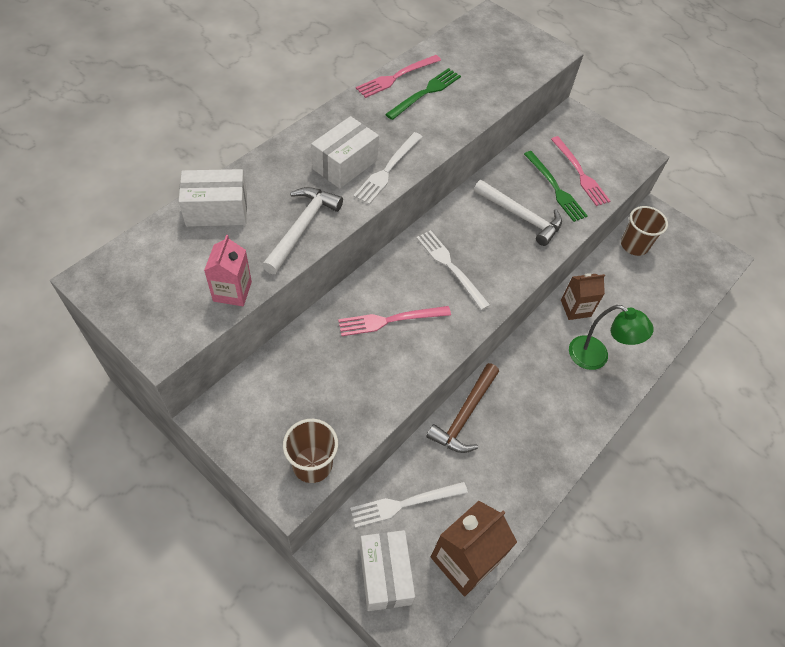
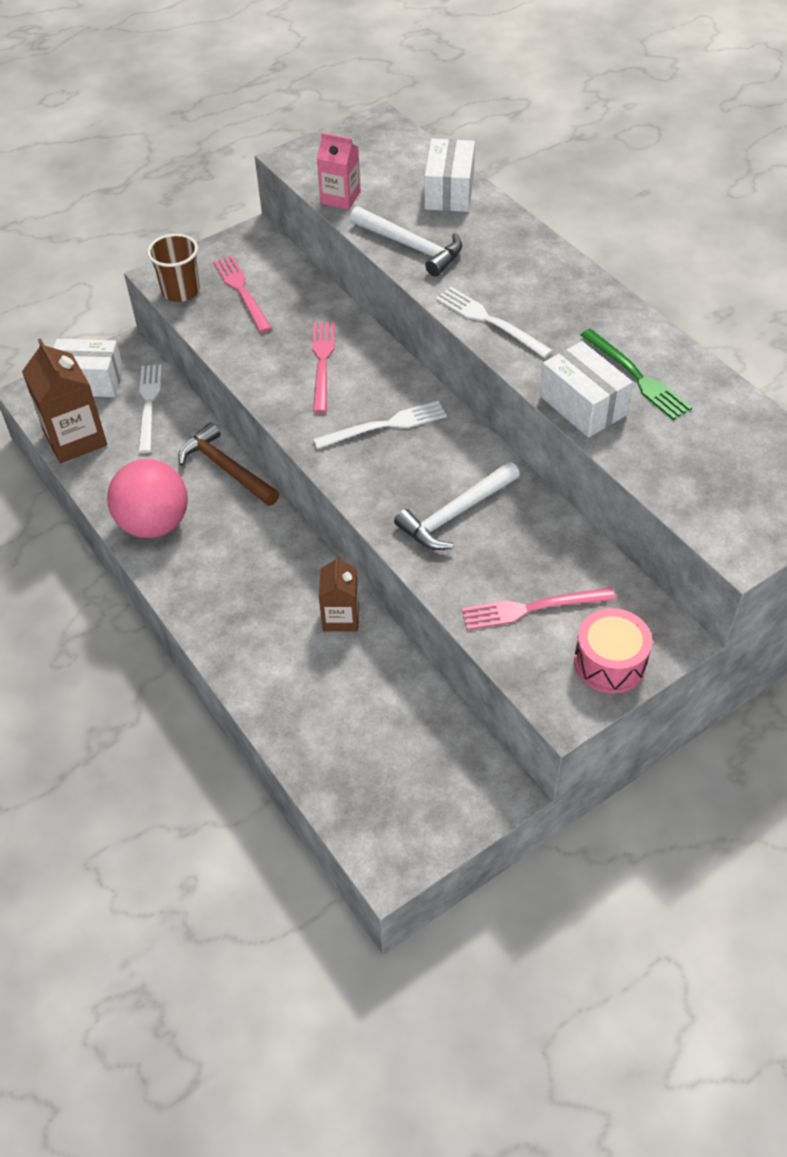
camera: 110 degrees right, 5 degrees down
white box [311,116,379,189] -> white box moved to [540,341,633,438]
pink fork [356,55,441,98] -> pink fork moved to [213,256,272,333]
green fork [524,151,588,222] -> none
green lamp [569,305,654,370] -> none
brown cup [621,206,668,256] -> none
none -> pink ball [107,459,188,538]
none -> pink drum [574,608,652,693]

